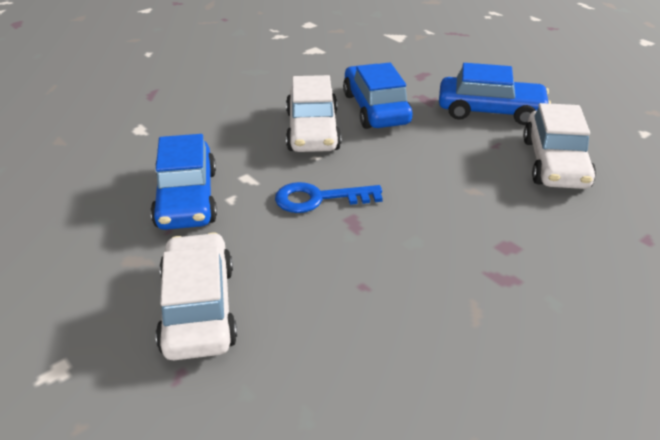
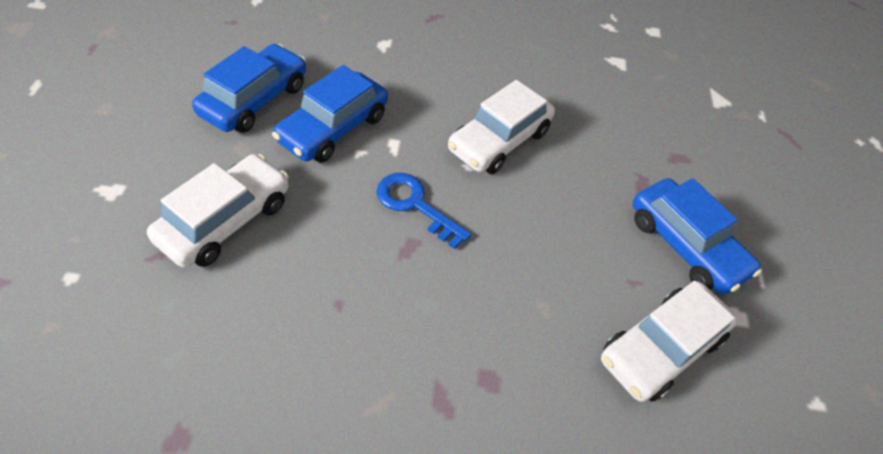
camera: 40 degrees right, 15 degrees up
blue car [343,63,413,129] -> blue car moved to [192,44,306,133]

